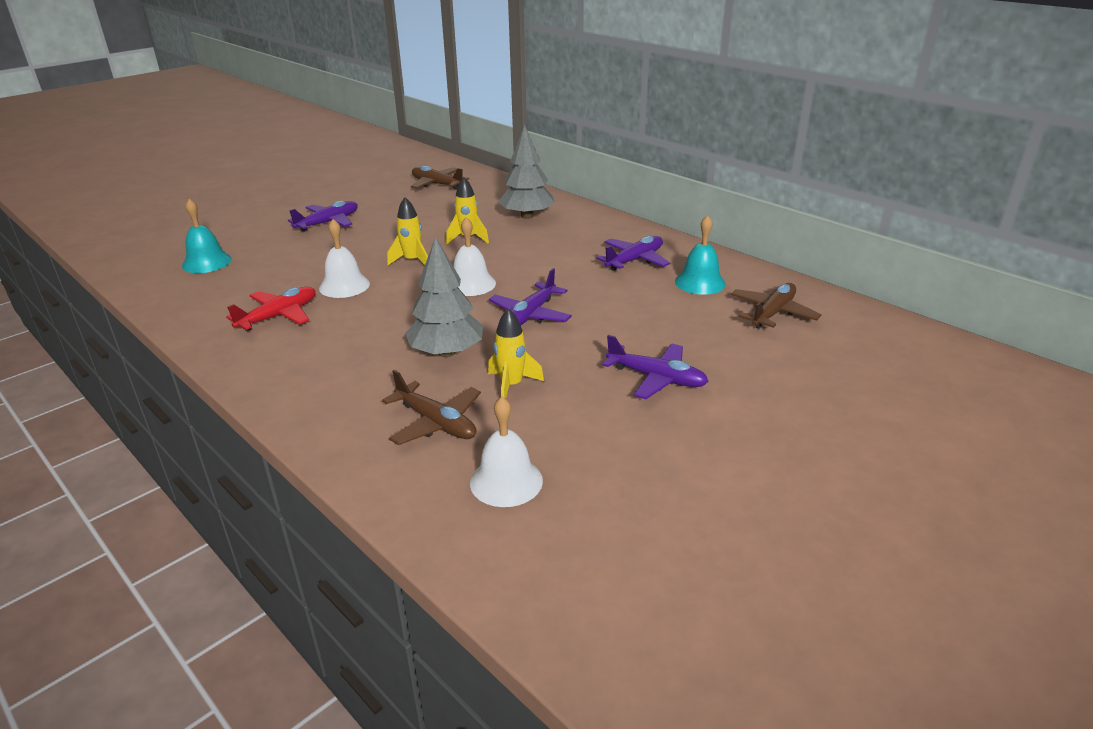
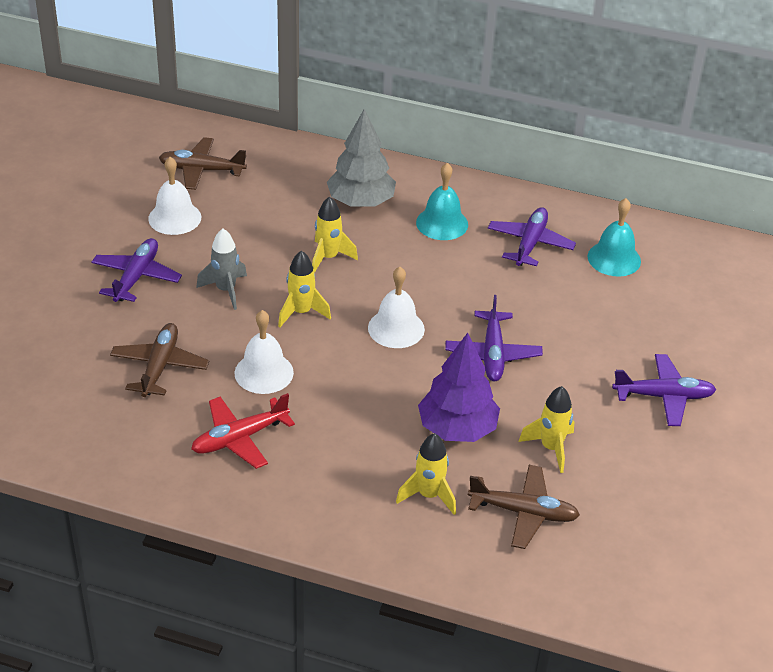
camera: 30 degrees left, 10 degrees up
turquoise bell [182,199,232,273] -> turquoise bell moved to [416,163,468,240]
red plane [226,287,315,331] -> red plane turned 135 degrees counterclockwise [191,393,295,469]
grey tree [405,237,483,357] -> purple tree [418,333,500,442]
white bell [470,396,543,507] -> white bell moved to [148,157,201,235]
brown plane [731,283,821,329] -> brown plane moved to [110,323,209,397]
none -> grey rocket [196,228,247,310]
none -> yellow rocket [396,433,456,515]

